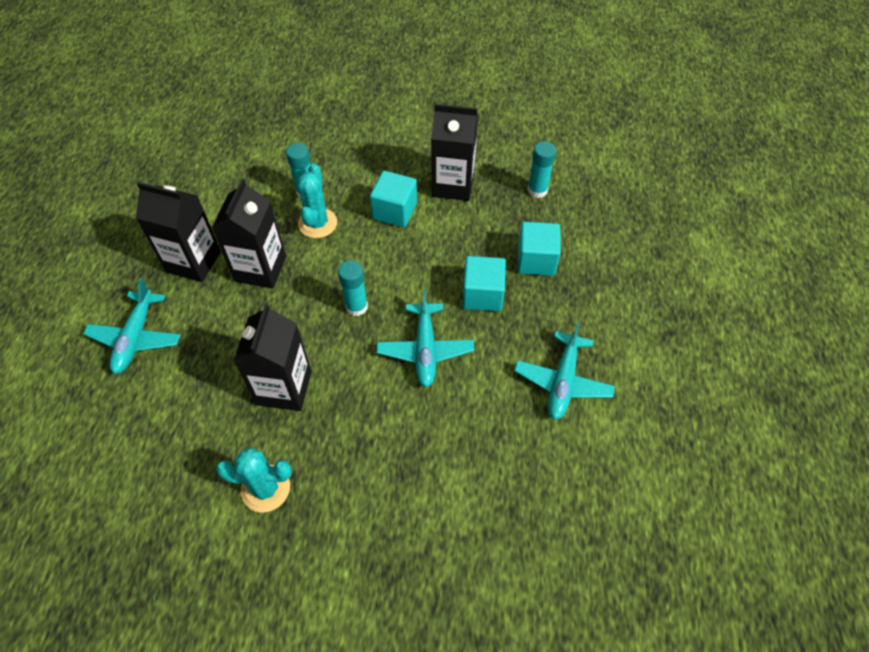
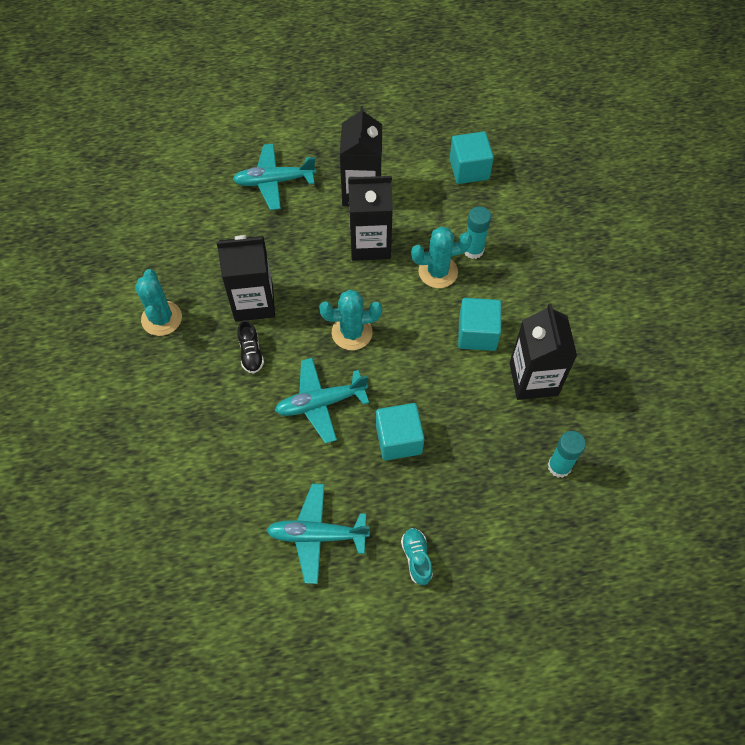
camera: 75 degrees right, 5 degrees up
turquoise glue stick [338,260,368,316] -> turquoise cactus [319,290,382,350]
turquoise cube [517,222,561,276] -> turquoise cube moved to [450,131,494,184]
none -> black shoe [237,320,264,374]
none -> turquoise shoe [401,528,433,585]

